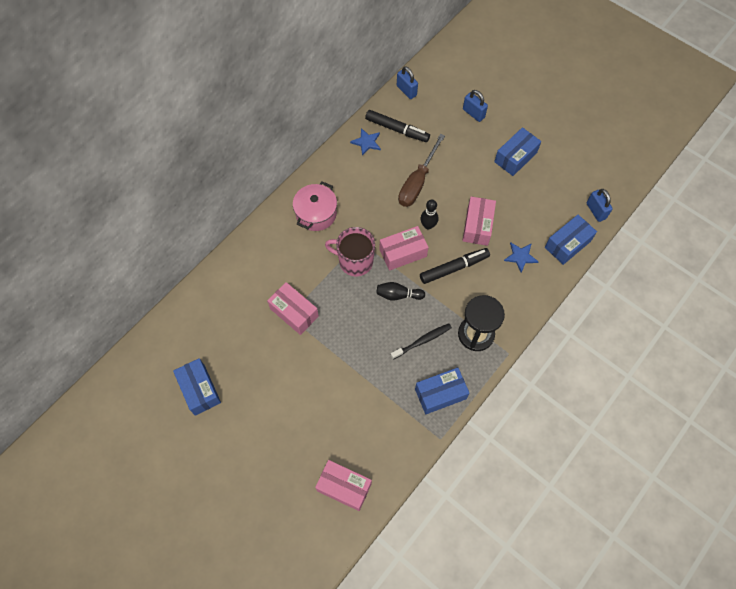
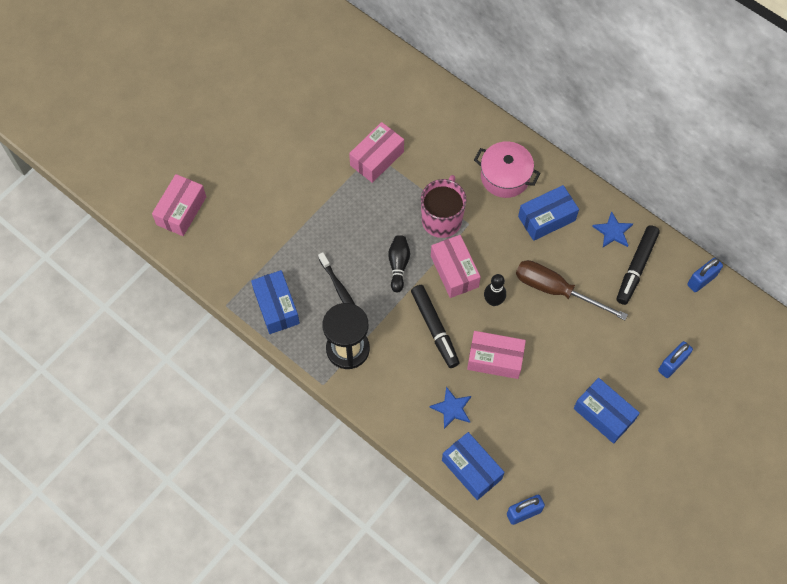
camera: 90 degrees right, 0 degrees up
blue box [173,358,221,416] -> blue box moved to [518,185,579,241]

